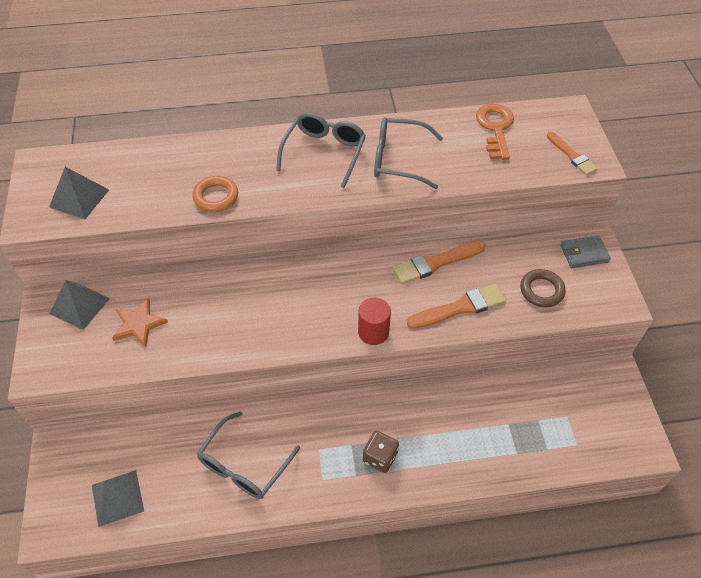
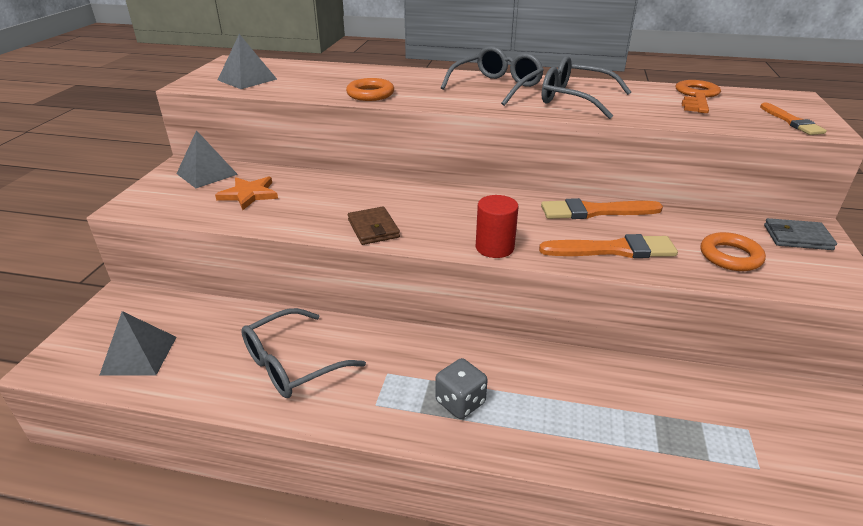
camera: 20 degrees right, 20 degrees down
brown dice [363,431,399,473] -> grey dice [435,358,488,419]
brown ring [520,269,566,307] -> orange ring [701,232,766,271]
none -> brown wallet [348,207,400,245]

